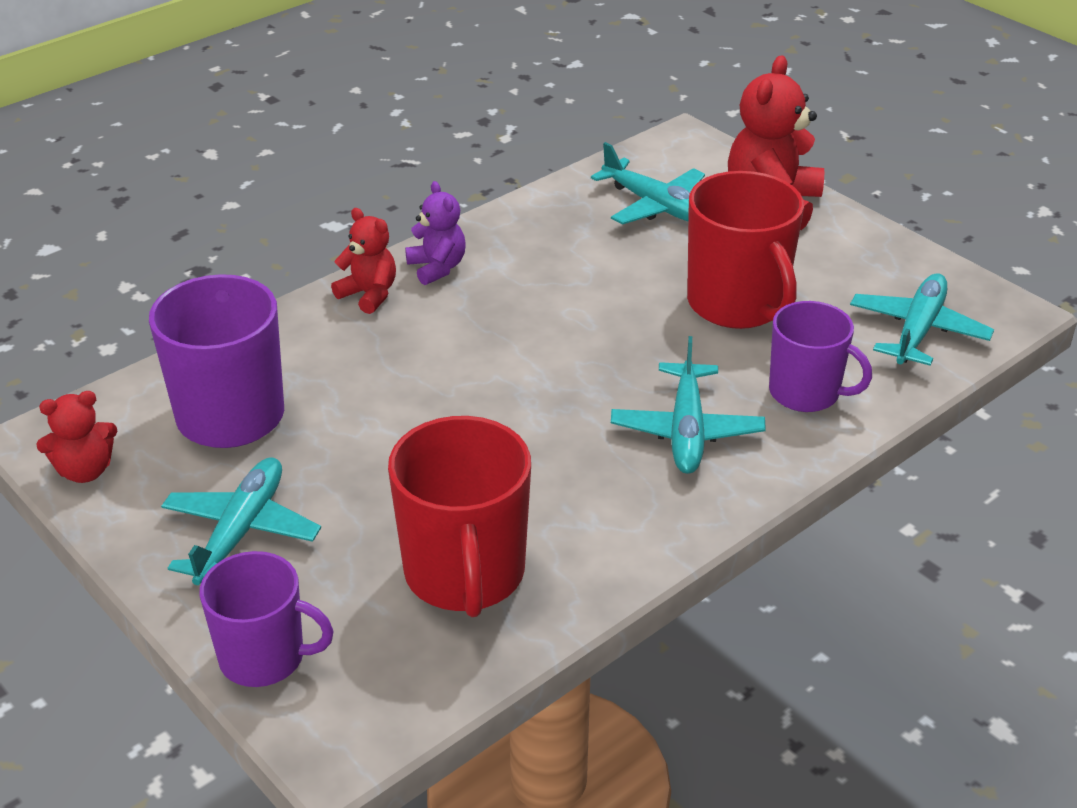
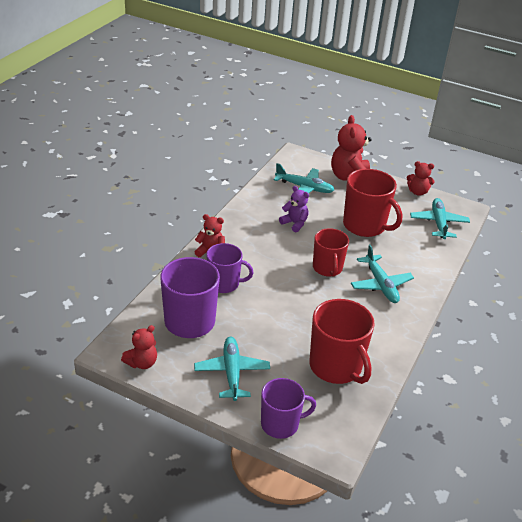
camera: 25 degrees left, 0 degrees up
purple teddy bear [405,181,466,285] -> purple teddy bear moved to [279,186,309,232]
purple mug [769,301,872,412] -> purple mug moved to [206,243,254,293]
none -> red mug [313,228,349,277]
none -> red teddy bear [407,161,435,196]

